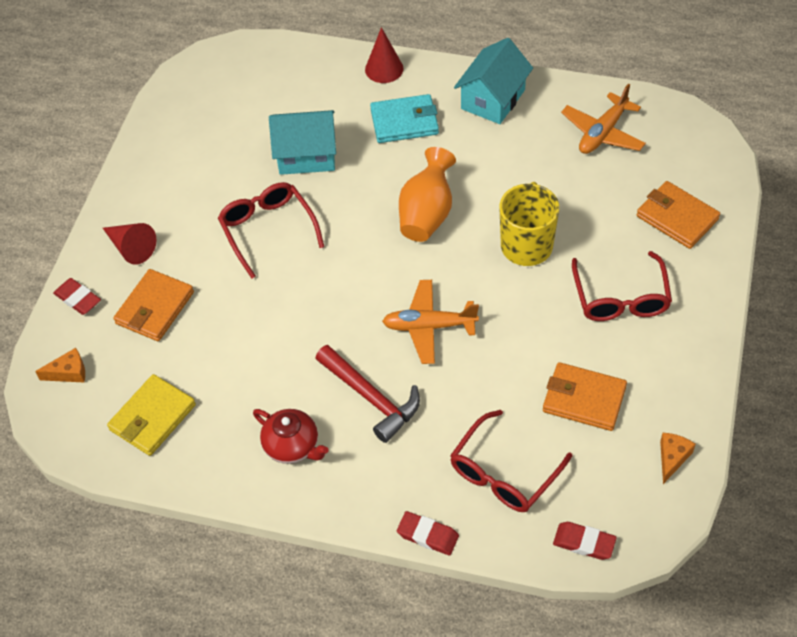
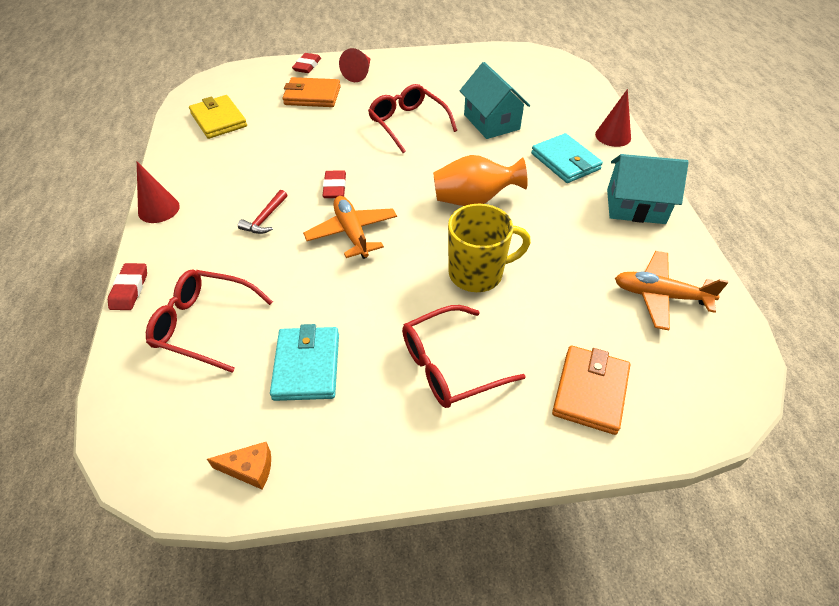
camera: 65 degrees right, 5 degrees down
orange cheese [35,348,85,382] -> none
yellow wallet [107,374,196,456] -> yellow wallet turned 45 degrees clockwise [189,95,247,139]
red glasses [218,182,324,279] -> red glasses turned 75 degrees counterclockwise [368,84,457,153]
red teapot [253,409,329,464] -> none
red hammer [315,345,420,443] -> red hammer [238,190,287,234], size x0.57
orange wallet [543,362,627,431] -> turquoise wallet [270,324,339,401]
red eraser [553,522,617,560] -> red eraser moved to [322,170,346,198]
none -> red cone [137,162,180,223]

